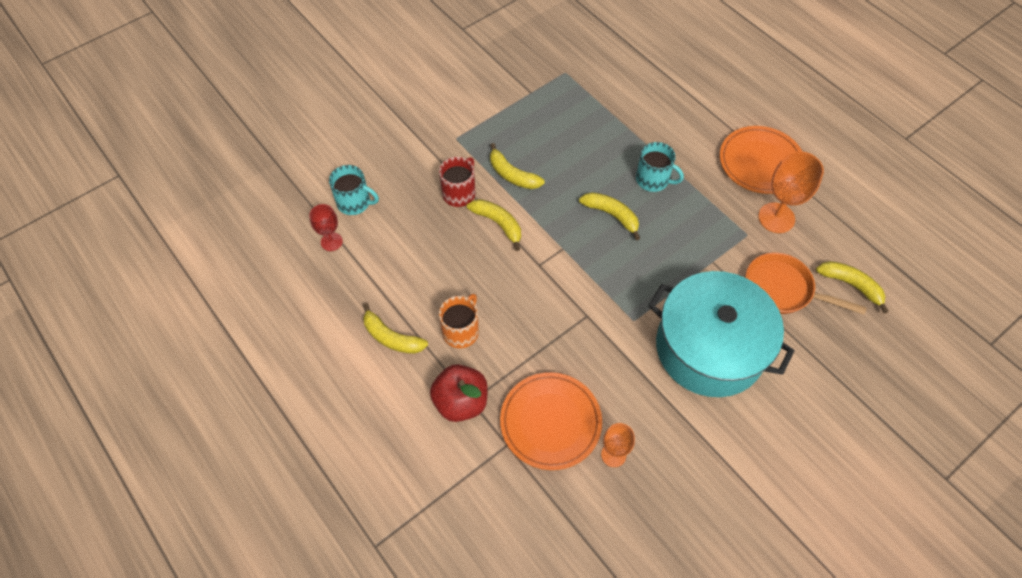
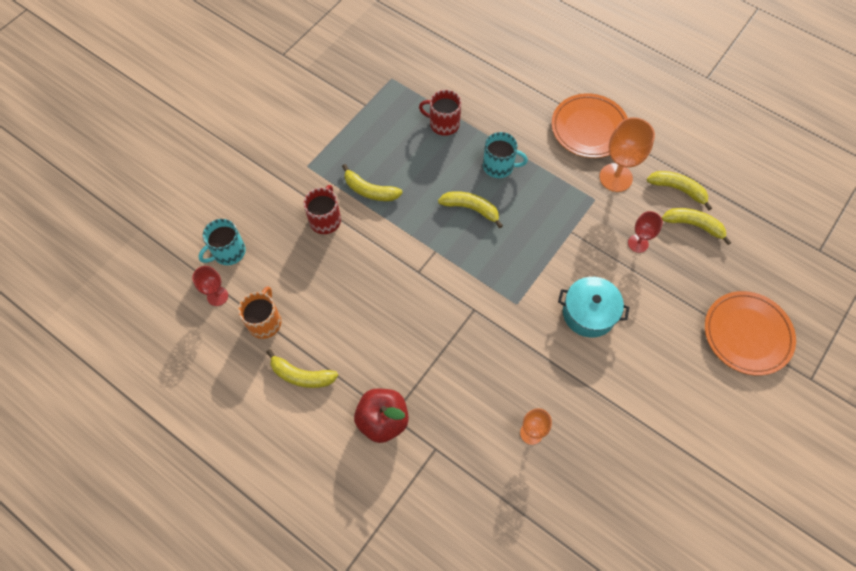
camera: 15 degrees left, 5 degrees up
turquoise mug [329,165,379,215] -> turquoise mug turned 135 degrees clockwise [198,219,246,265]
orange mug [439,294,479,348] -> orange mug moved to [238,286,281,339]
yellow banana [467,199,521,251] -> yellow banana moved to [647,171,712,211]
orange plate [500,372,602,470] -> orange plate moved to [705,291,796,376]
turquoise pot [648,271,794,397] -> turquoise pot [558,277,630,338], size x0.54
orange pan [746,253,867,315] -> red goblet [628,211,663,253]
none -> red mug [419,90,461,136]

